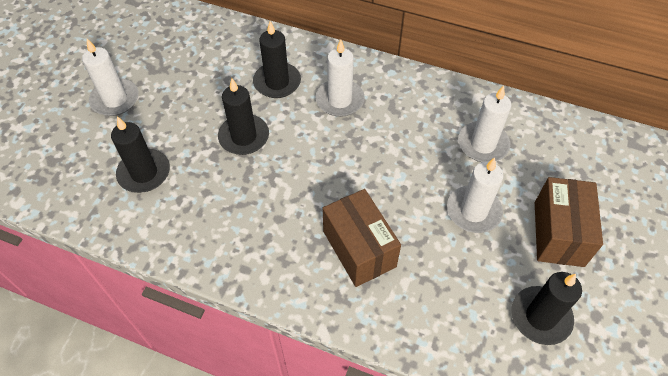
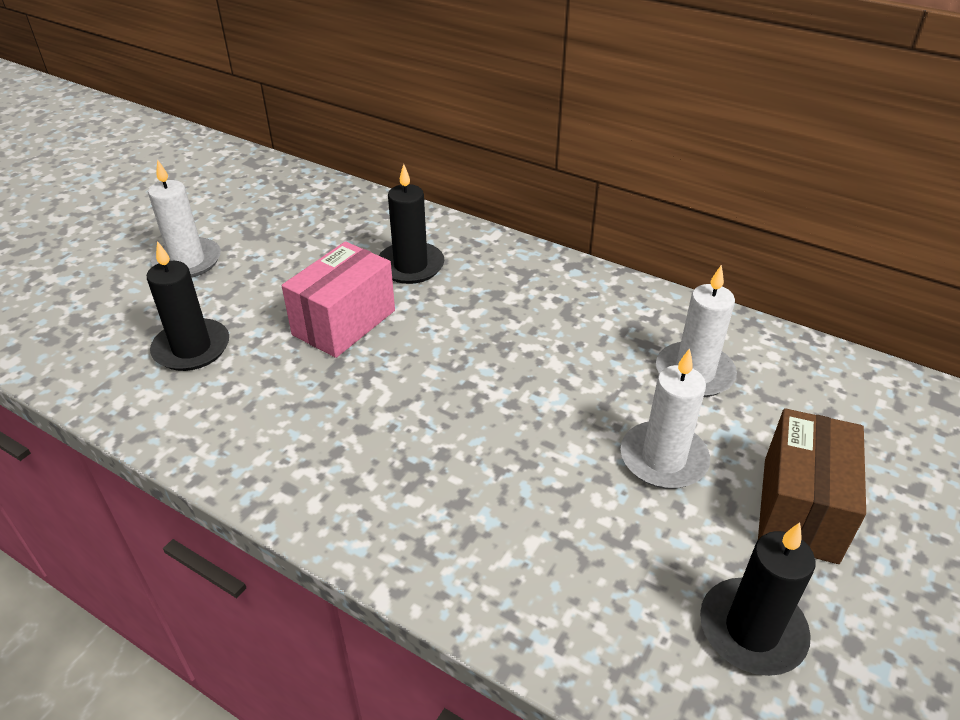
camera: 10 degrees right, 15 degrees down
black candle [218,78,269,155] -> pink box [282,241,395,358]
white candle [316,39,365,117] -> none
brown box [323,189,401,287] -> none

